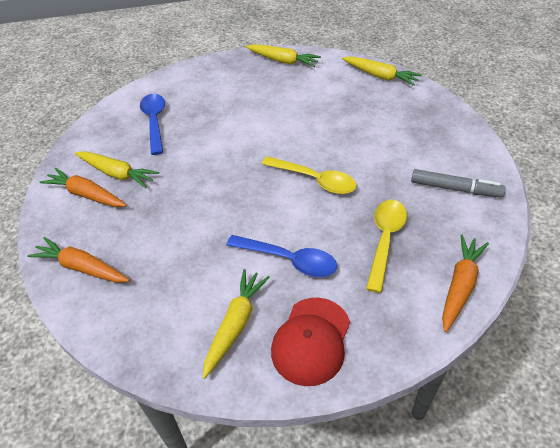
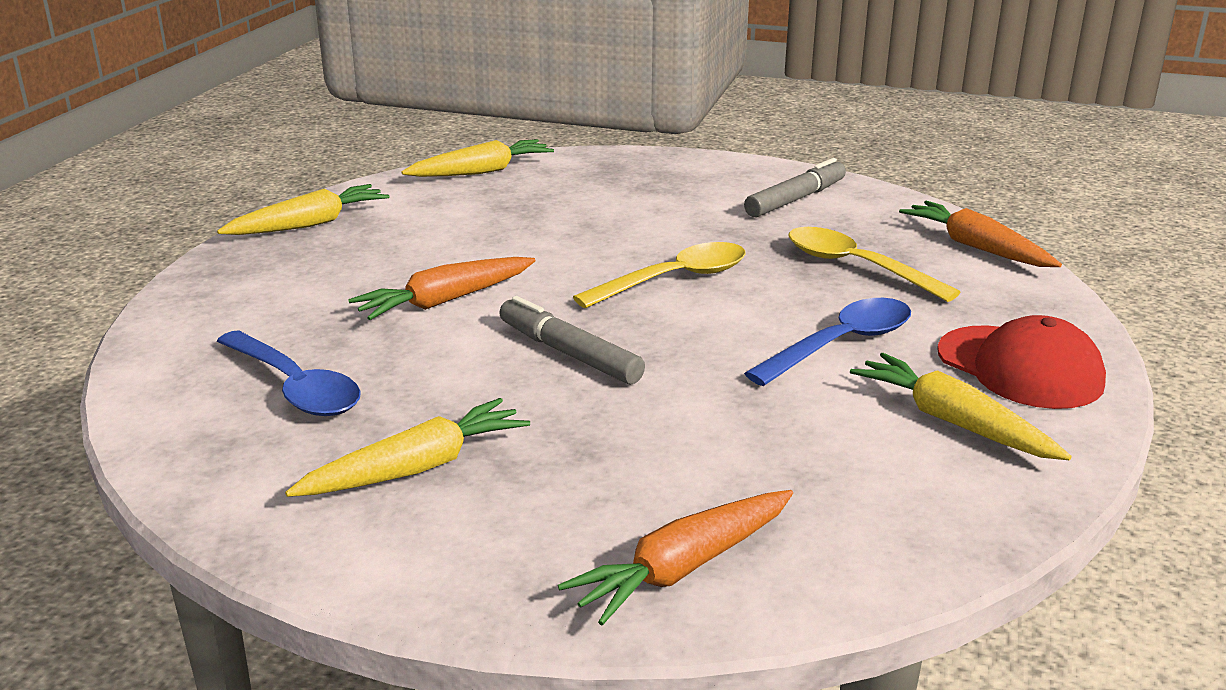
camera: 65 degrees left, 20 degrees down
orange carrot [40,167,127,207] -> orange carrot moved to [348,257,536,320]
blue spoon [140,94,165,155] -> blue spoon turned 150 degrees counterclockwise [217,330,361,416]
none -> grey marker [499,296,645,384]

